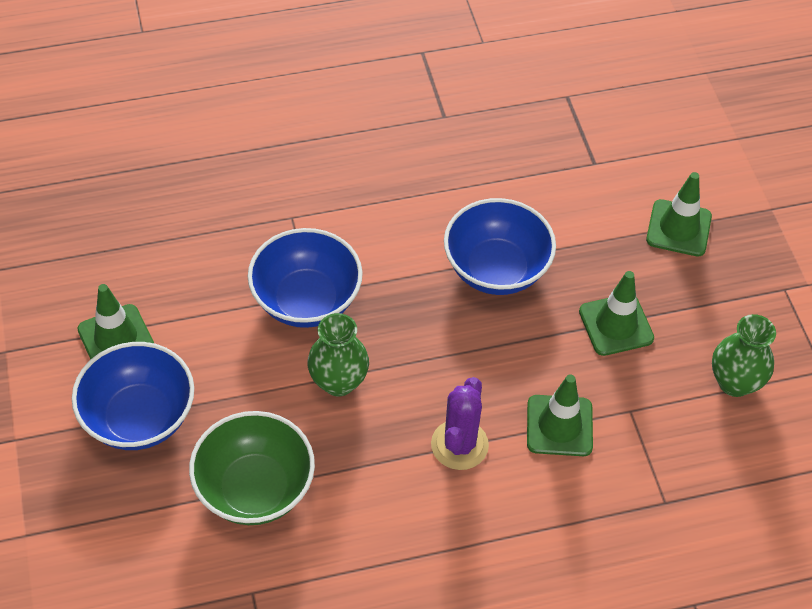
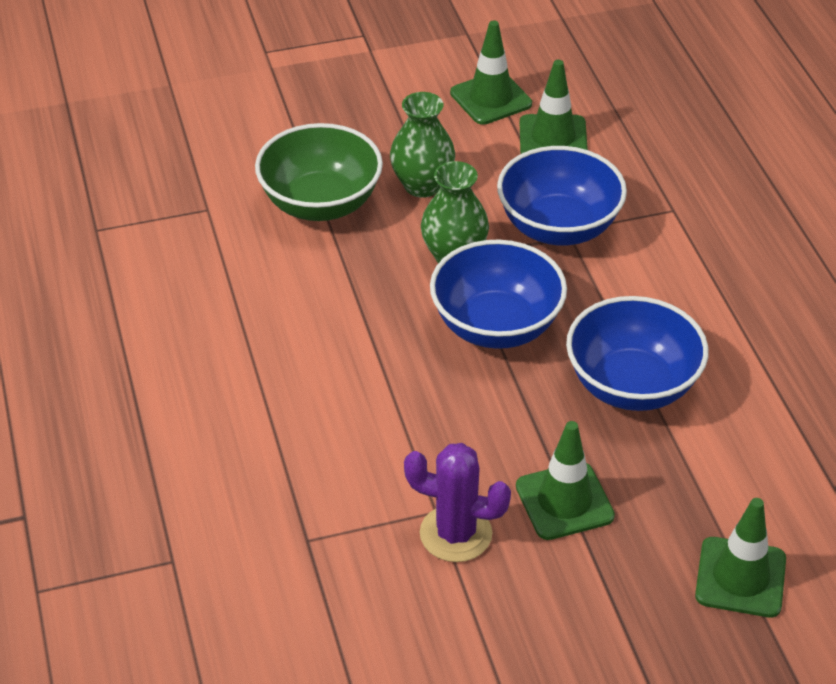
camera: 90 degrees right, 10 degrees down
blue bowl [72,342,194,450] -> blue bowl moved to [430,240,567,349]
purple cactus [431,377,489,470] -> purple cactus moved to [404,443,511,562]
green traffic cone [527,374,593,456] -> green traffic cone moved to [520,60,588,154]
green vase [712,314,776,397] -> green vase moved to [390,92,455,198]

